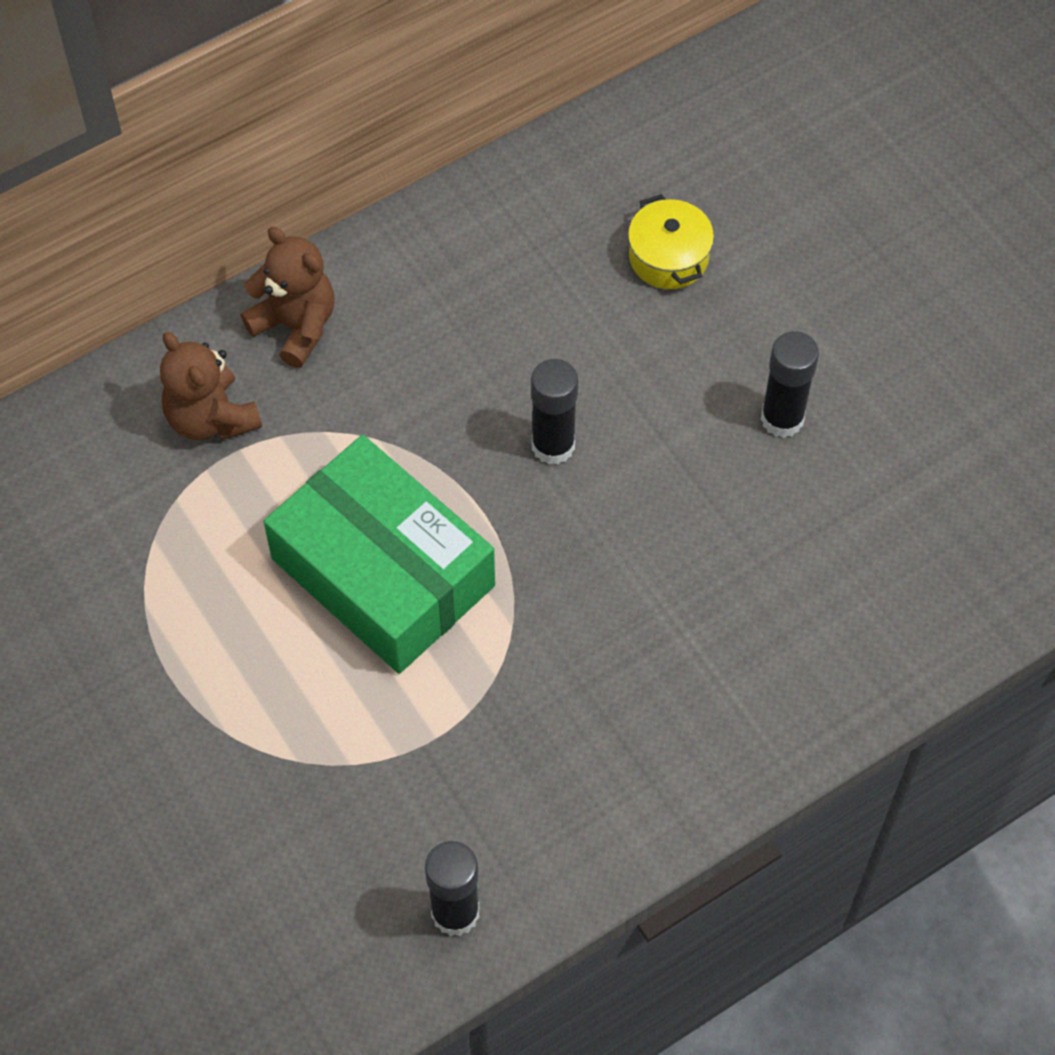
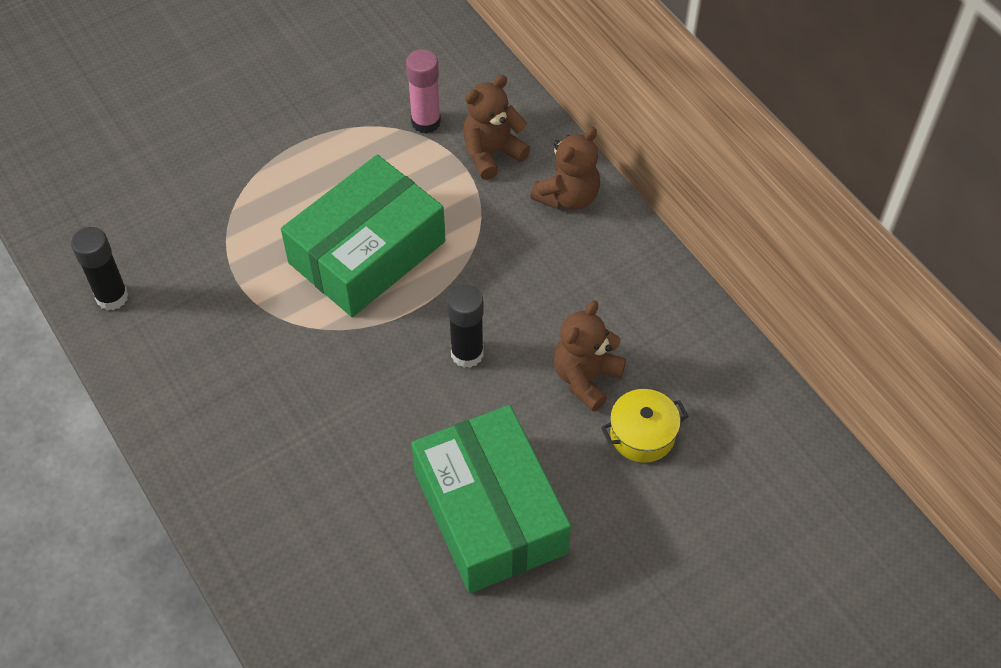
camera: 90 degrees right, 5 degrees down
black glue stick [761,331,819,438] -> green box [411,405,571,593]
none -> pink glue stick [406,49,441,134]
none -> brown teddy bear [554,300,626,412]

